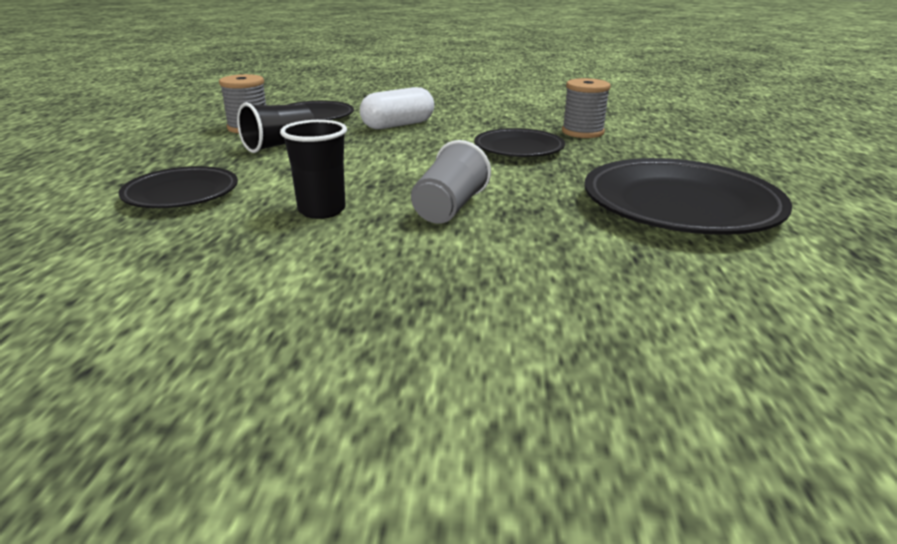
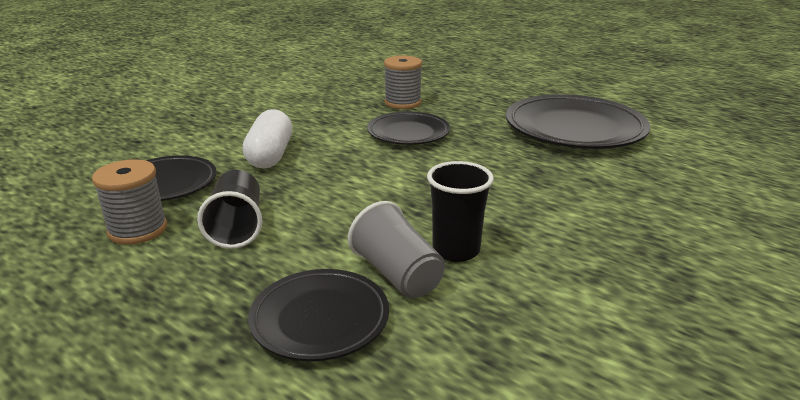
camera: 55 degrees left, 0 degrees up
grey cup [411,140,491,224] -> grey cup moved to [348,201,445,298]

